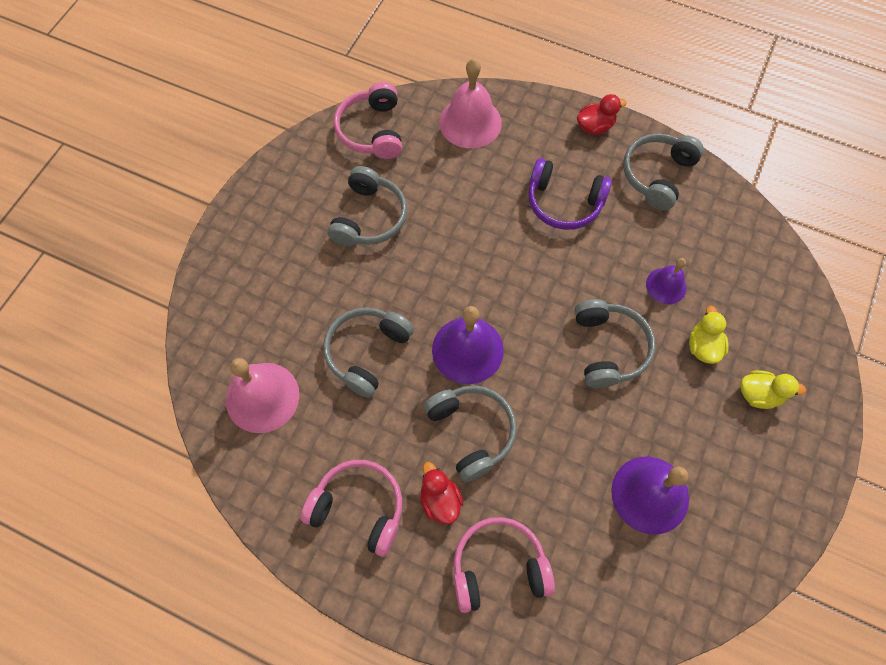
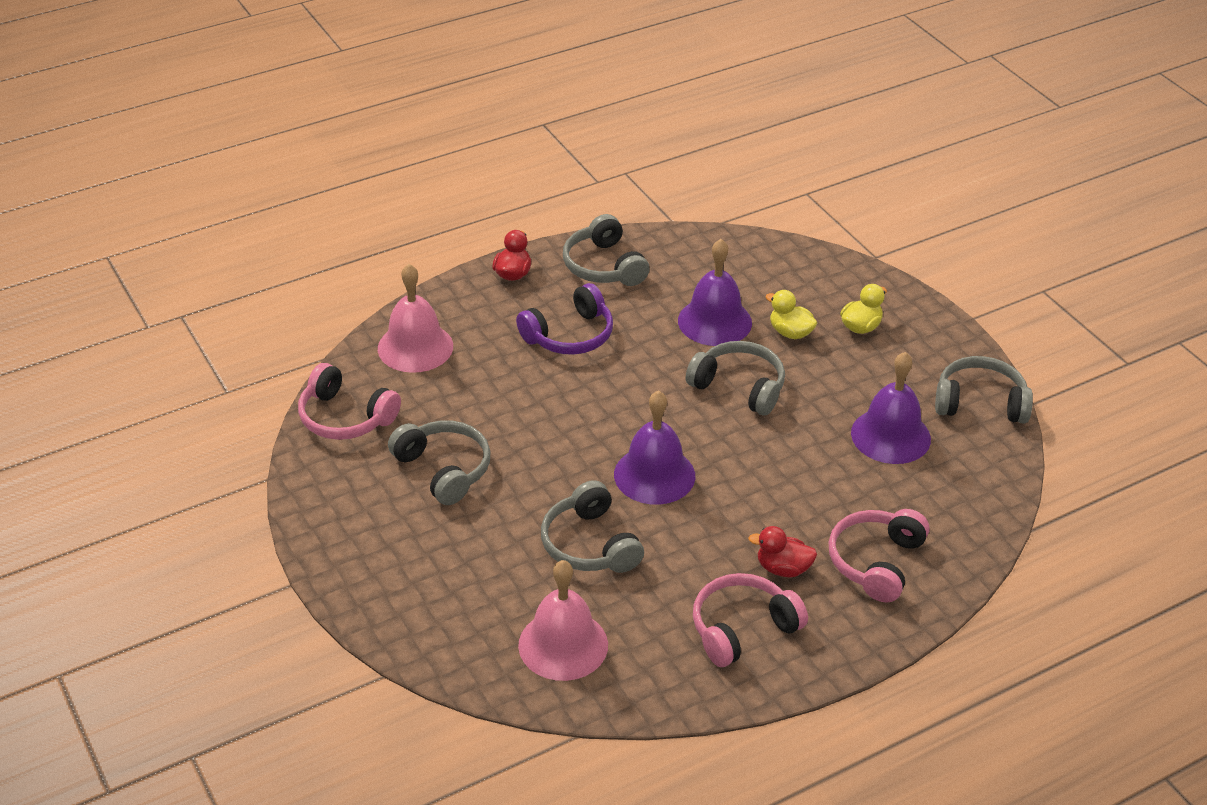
camera: 55 degrees left, 25 degrees down
grey headphones [423,385,517,482] -> grey headphones moved to [935,356,1033,424]
purple bell [646,258,687,304] -> purple bell [678,239,752,346], size x1.71

